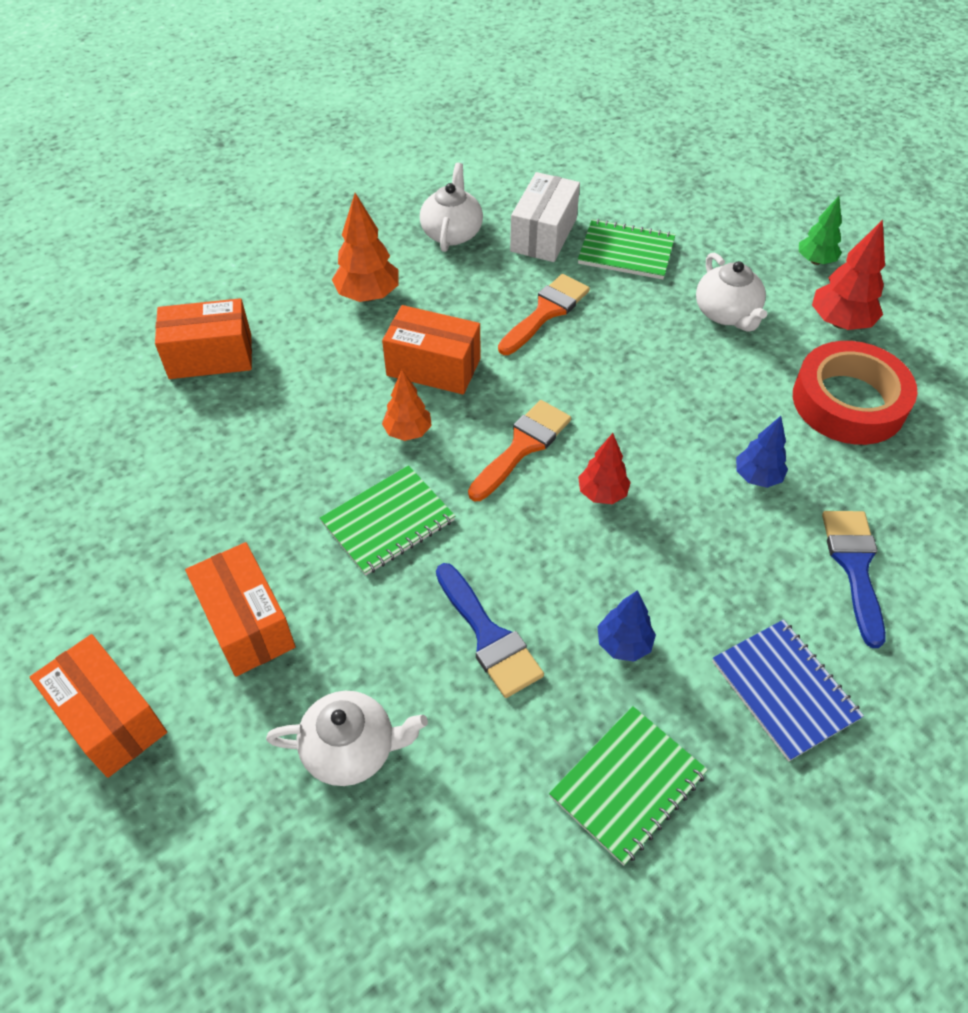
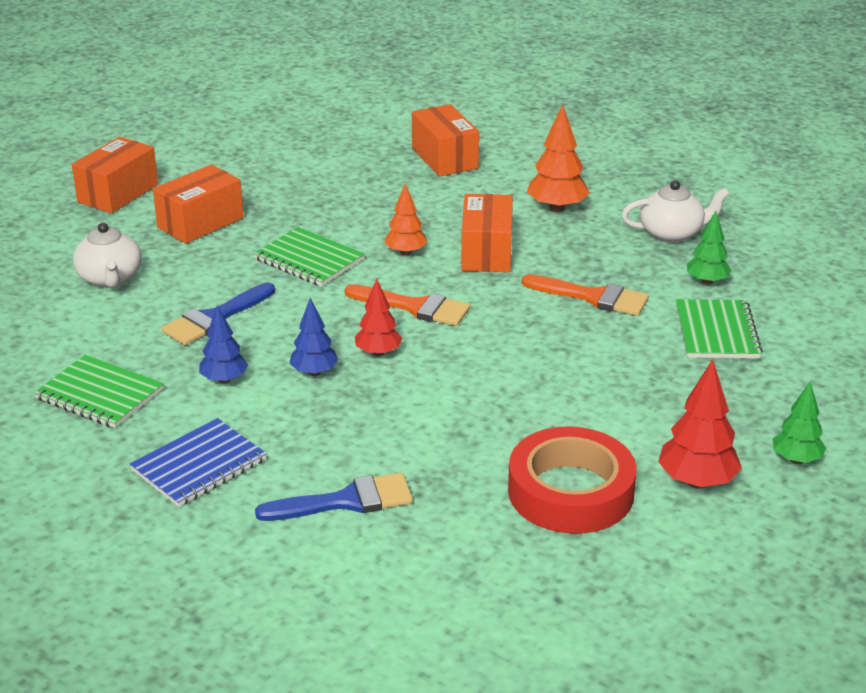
camera: 75 degrees right, 20 degrees down
white box [510,172,580,262] -> green tree [687,211,732,285]
white teapot [696,252,767,332] -> none
blue tree [736,416,788,488] -> blue tree moved to [289,298,338,376]

